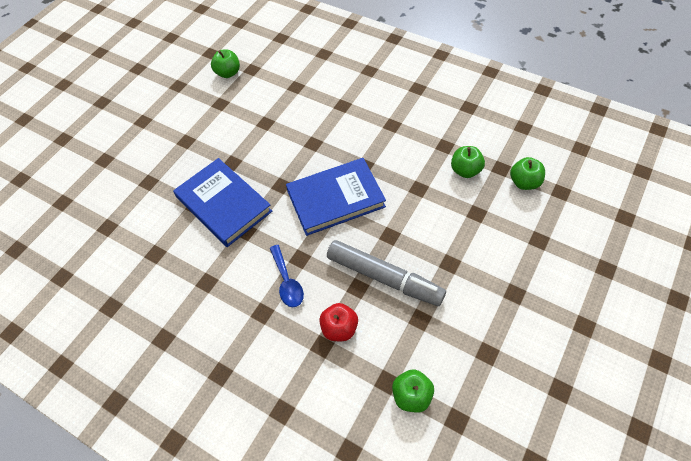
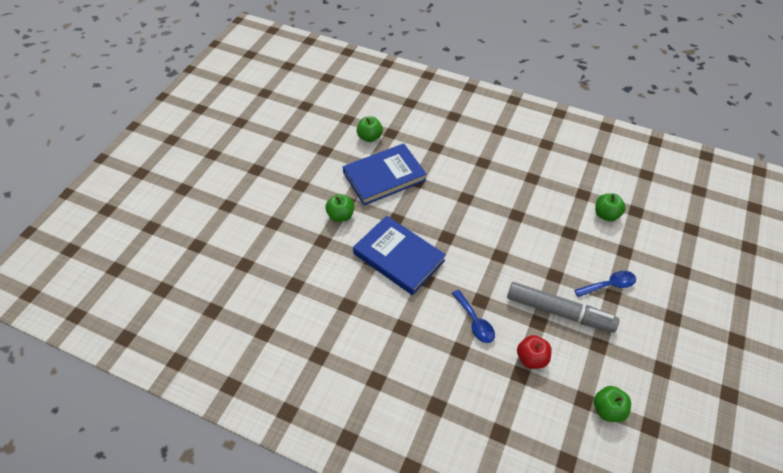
camera: 10 degrees left, 5 degrees down
blue book [286,158,386,236] -> blue book moved to [343,143,427,205]
green apple [510,157,545,190] -> green apple moved to [325,194,354,222]
none -> blue spoon [574,271,636,297]

